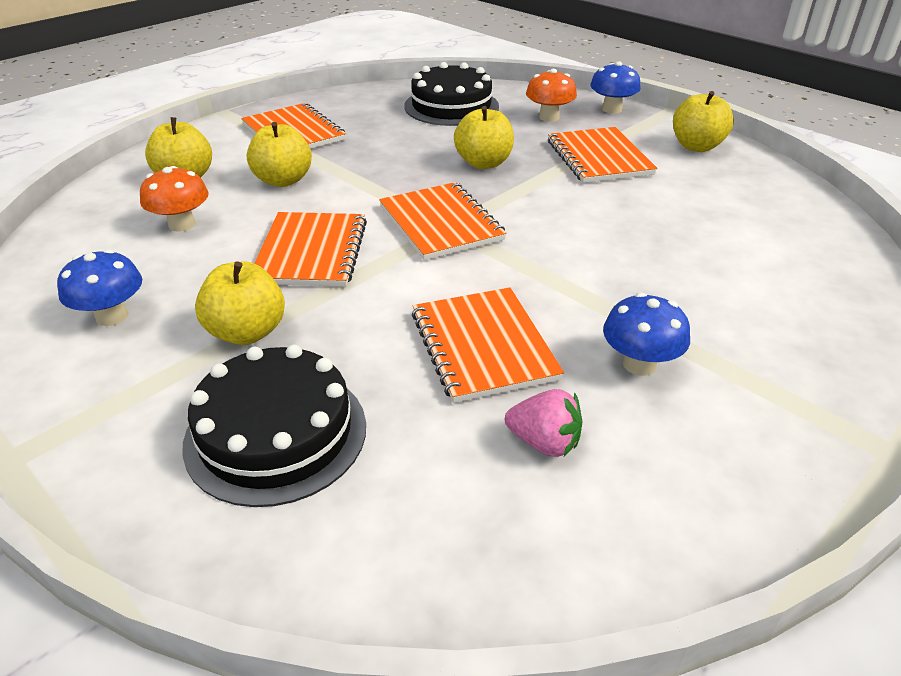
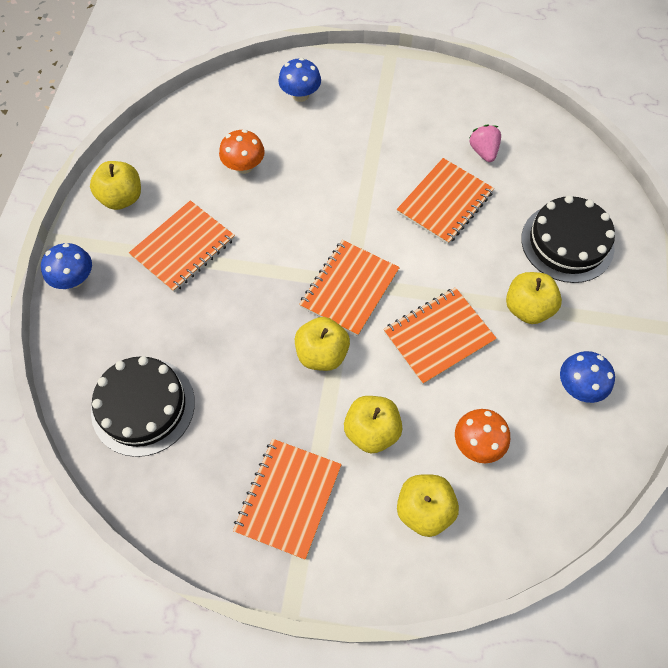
camera: 125 degrees left, 25 degrees up
yellow apple [454,106,514,169] -> yellow apple moved to [295,317,350,371]
orange mushroom [526,69,577,122] -> orange mushroom moved to [219,129,265,174]
blue mushroom [603,293,690,376] -> blue mushroom moved to [278,58,321,102]

